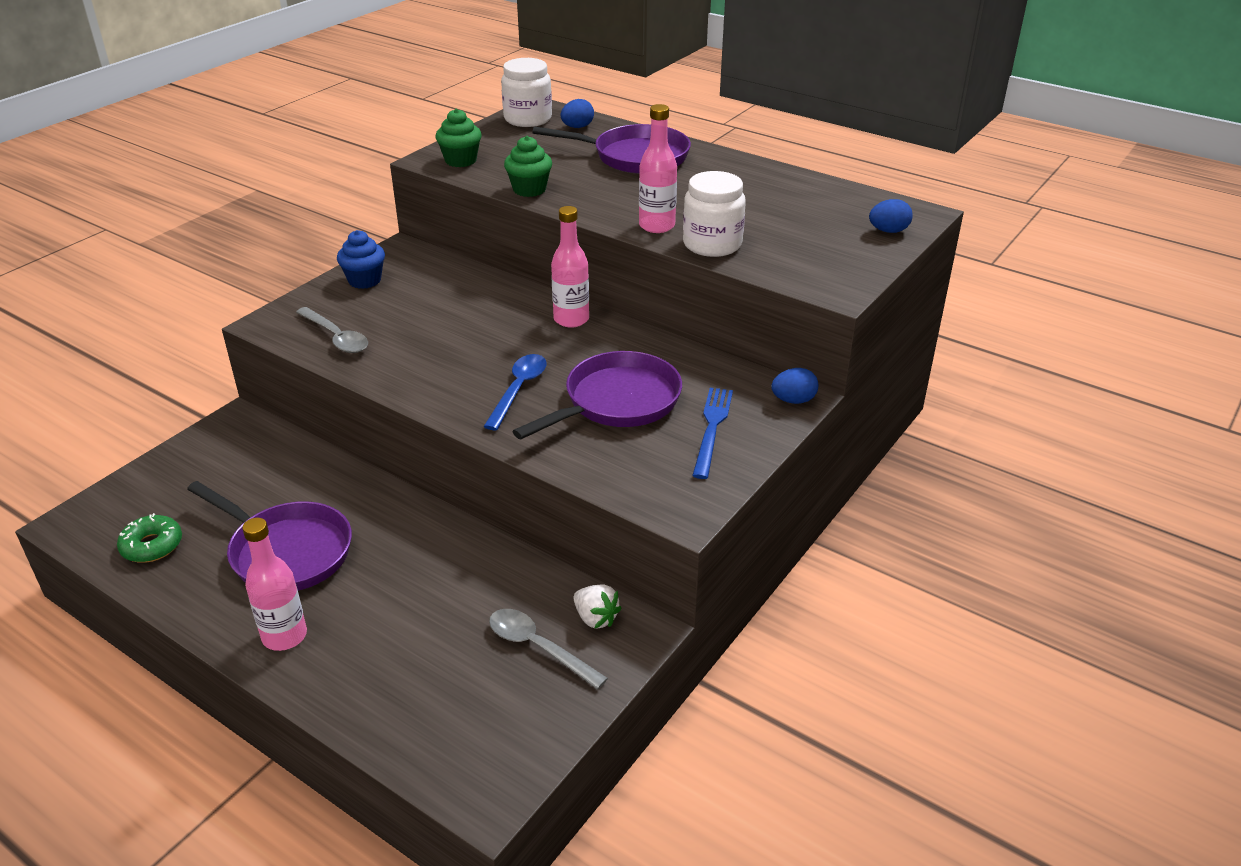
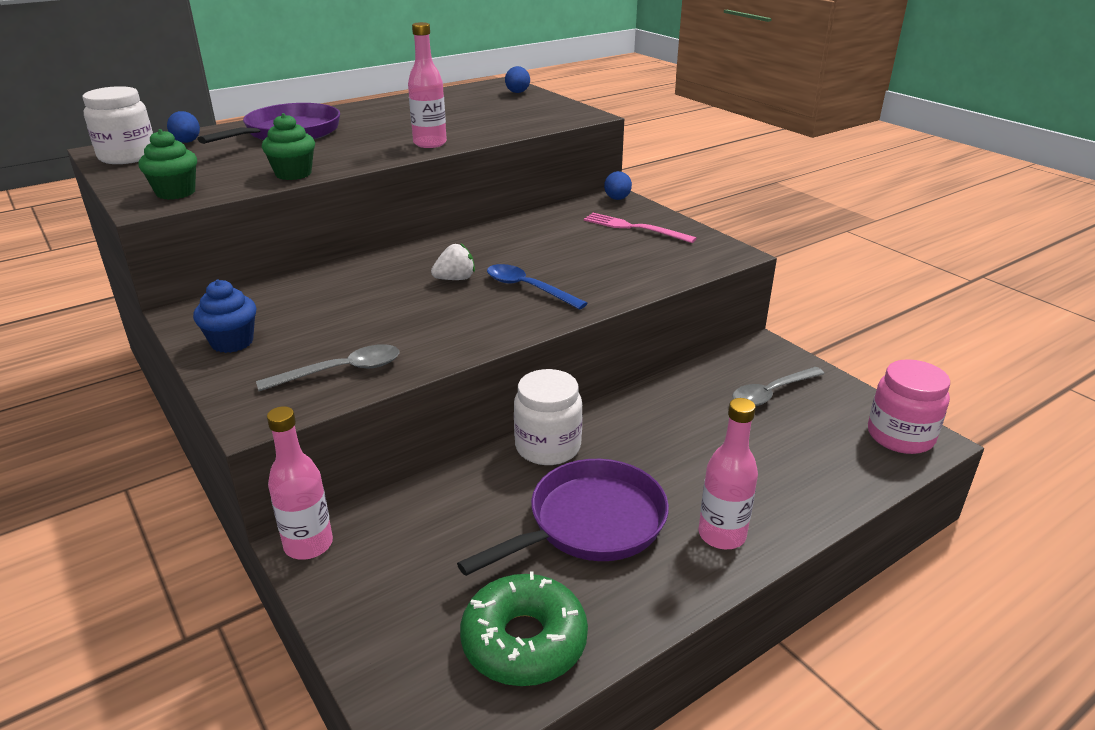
camera: 70 degrees left, 5 degrees down
green donut [117,513,182,562] -> green donut [460,571,588,686], size x1.55
purple pan [512,351,682,439] -> none
pink bottle [551,206,589,328] -> pink bottle moved to [267,406,333,560]
white strawberry [573,584,622,629] -> white strawberry moved to [431,244,475,280]
white jar [683,171,746,257] -> white jar moved to [514,369,583,465]
blue fork [692,388,733,479] -> pink fork [584,213,697,243]
none -> pink jar [868,359,950,454]

